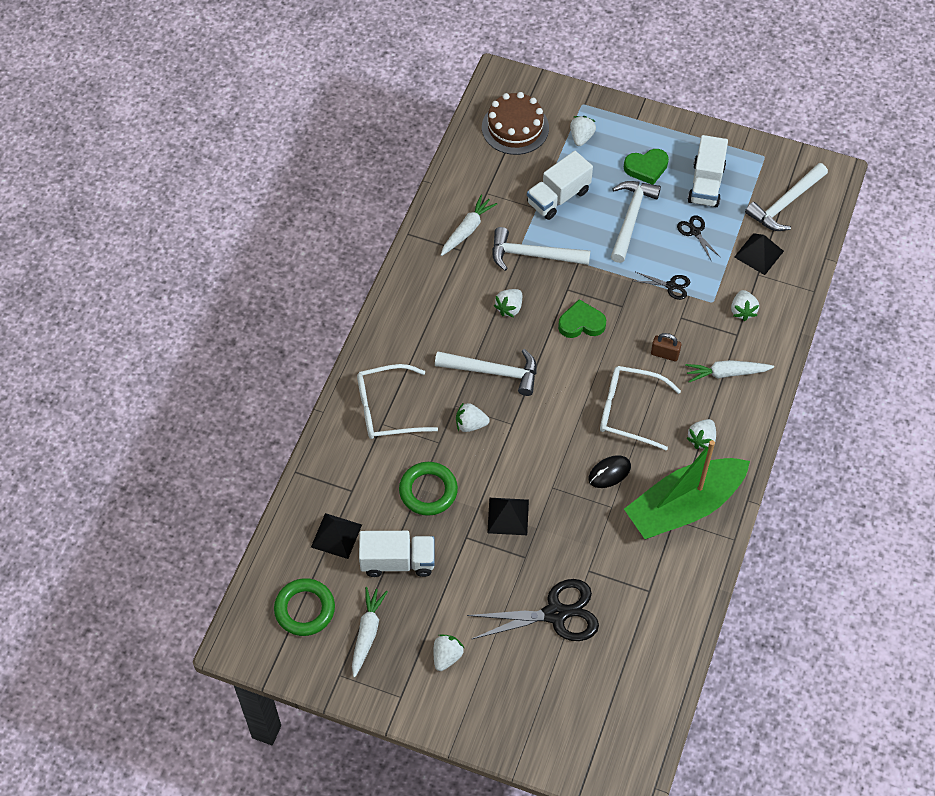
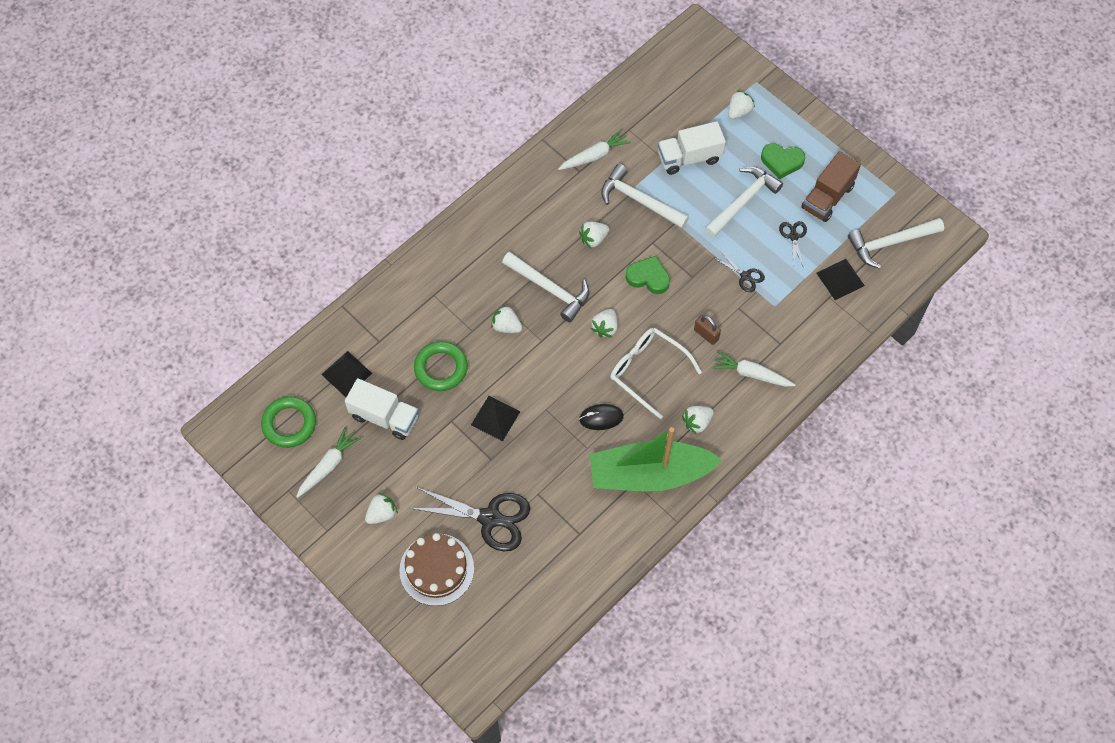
camera: 25 degrees right, 5 degrees up
white glasses [357,364,438,439] -> none
brown cake [482,92,549,155] -> brown cake moved to [399,533,474,606]
white truck [688,135,728,207] -> brown truck [801,151,861,222]
white strawberry [731,290,759,321] -> white strawberry moved to [591,309,617,337]

